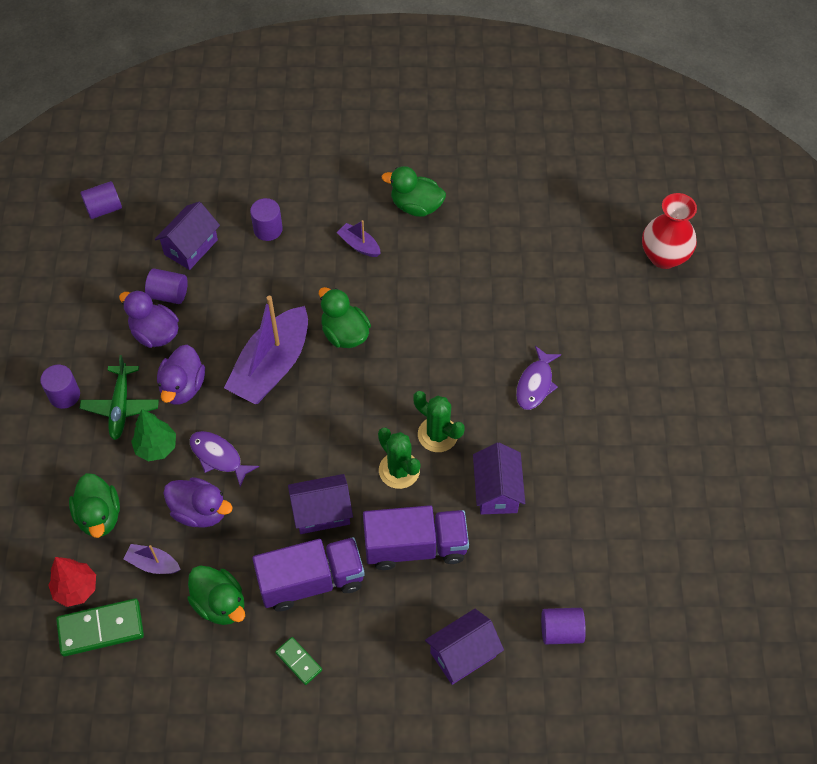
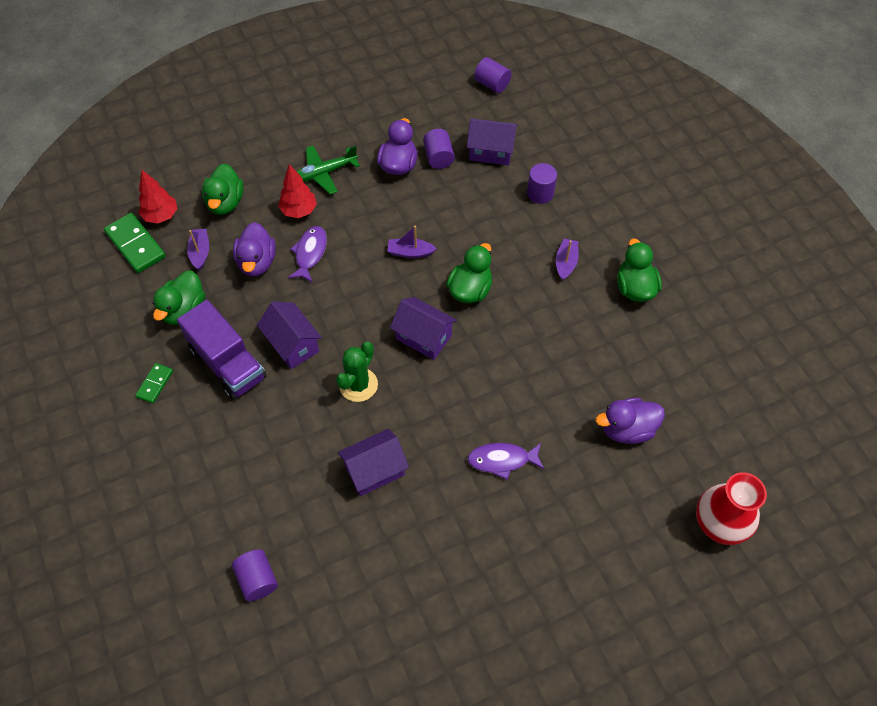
camera: 65 degrees right, 0 degrees up
purple cylinder [40,365,80,409] -> none
green duck [69,473,120,538] -> green duck turned 45 degrees counterclockwise [202,163,244,215]
green tree [131,409,176,461] -> red tree [278,164,317,218]
purple duck [157,345,205,405] -> purple duck moved to [596,398,665,444]
purple boat [224,296,308,404] -> purple boat [387,226,437,258], size x0.45
purple truck [363,505,469,570] -> none
green cactus [414,391,465,452] -> none
purple house [425,609,504,685] -> purple house moved to [390,297,457,360]

